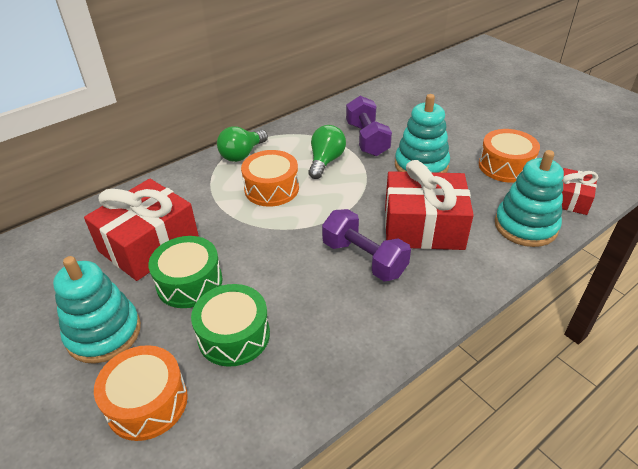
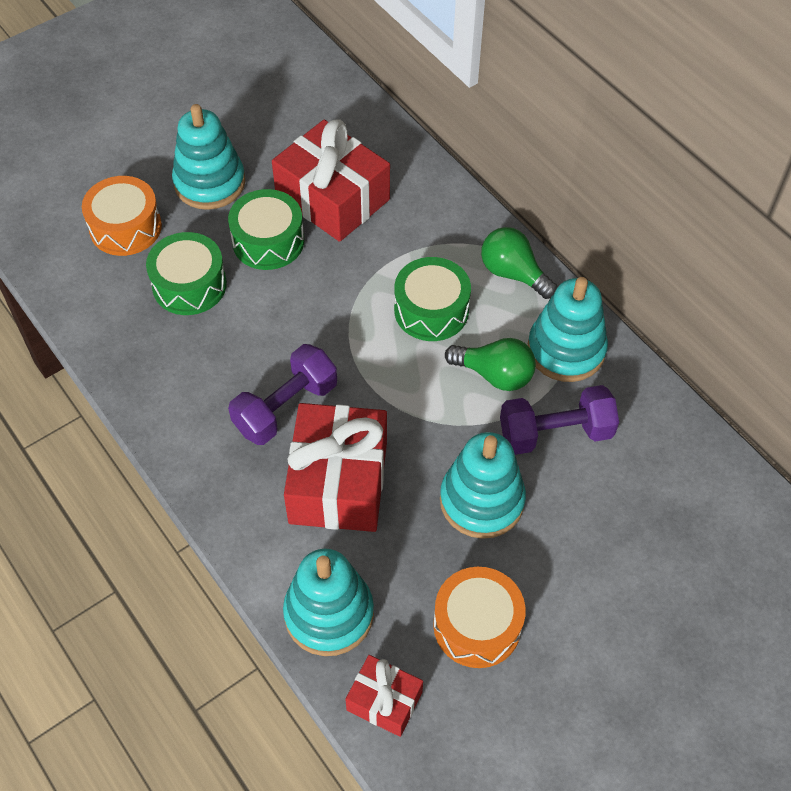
camera: 90 degrees right, 15 degrees up
orange drum [241,150,299,207] -> green drum [394,257,471,341]
none -> turquoise stacking toy [528,277,608,382]

